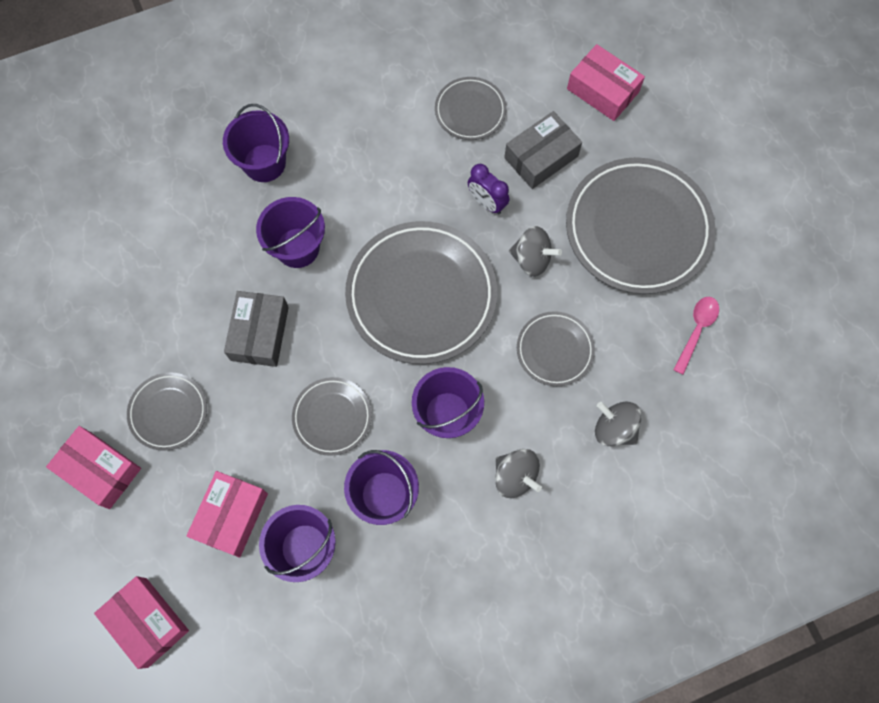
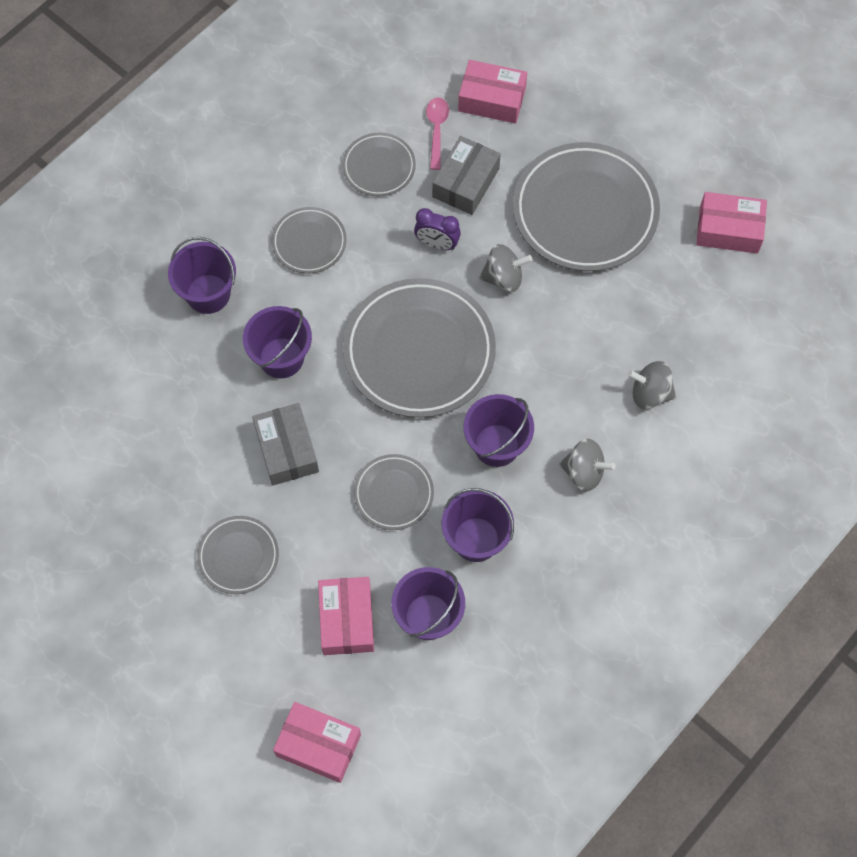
camera: 25 degrees left, 5 degrees down
pink box [46,426,141,509] -> pink box moved to [696,192,767,254]
grey plate [517,311,595,386] -> grey plate moved to [272,207,347,274]
pink spoon [673,297,719,375] -> pink spoon moved to [426,97,449,170]

